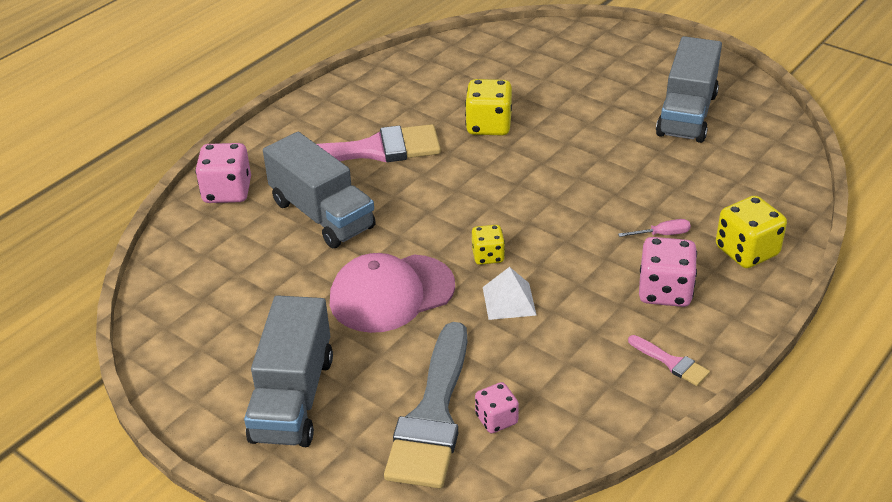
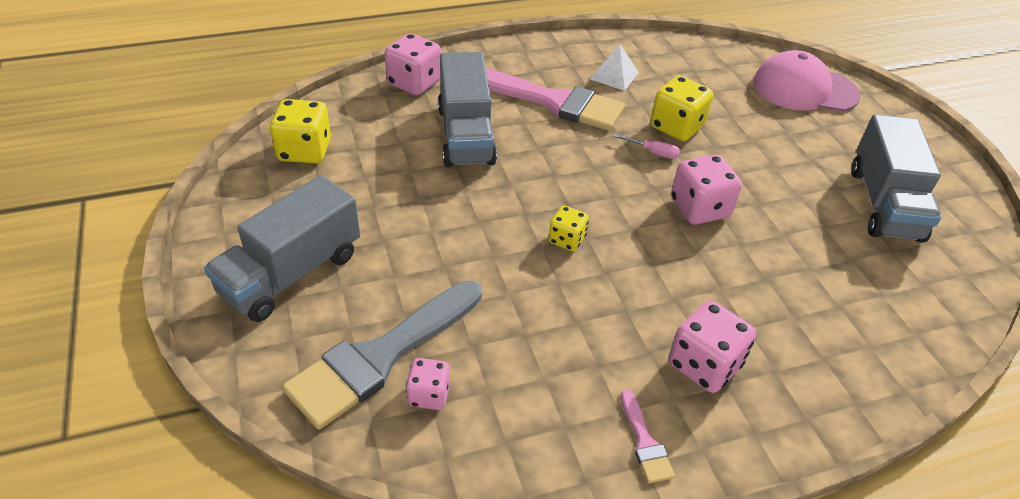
camera: 30 degrees right, 5 degrees up
pink cap [330,253,455,333] -> pink cap moved to [753,50,860,111]
white pyramid [483,267,536,320] -> white pyramid moved to [590,44,639,91]
pink screwdriver [618,219,691,237] -> pink screwdriver moved to [613,133,680,159]
grey truck [656,36,722,143] -> grey truck turned 45 degrees counterclockwise [851,114,941,243]
yellow dice [716,196,787,268] -> yellow dice moved to [270,99,331,164]
none -> pink dice [671,155,742,225]

